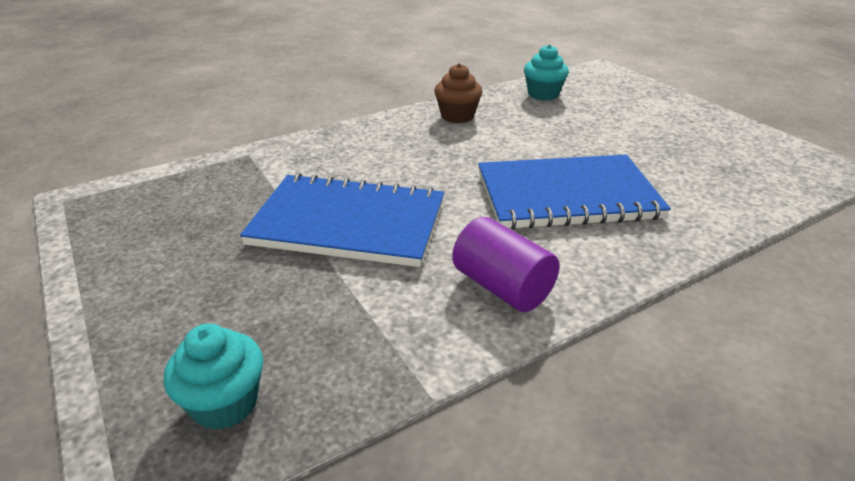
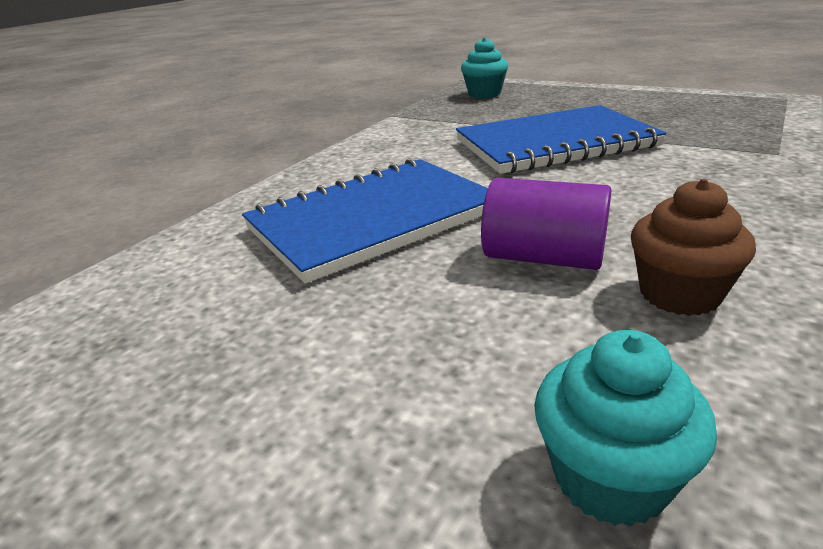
camera: 155 degrees right, 5 degrees down
purple cylinder [452,217,559,312] -> purple cylinder moved to [481,178,611,270]

